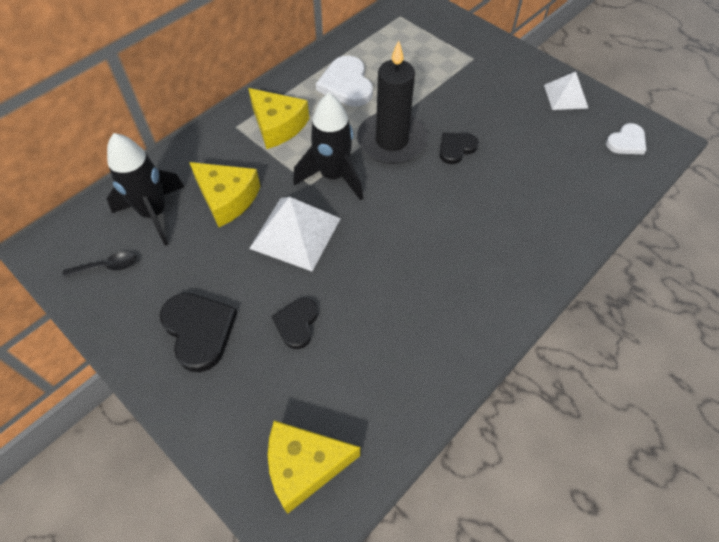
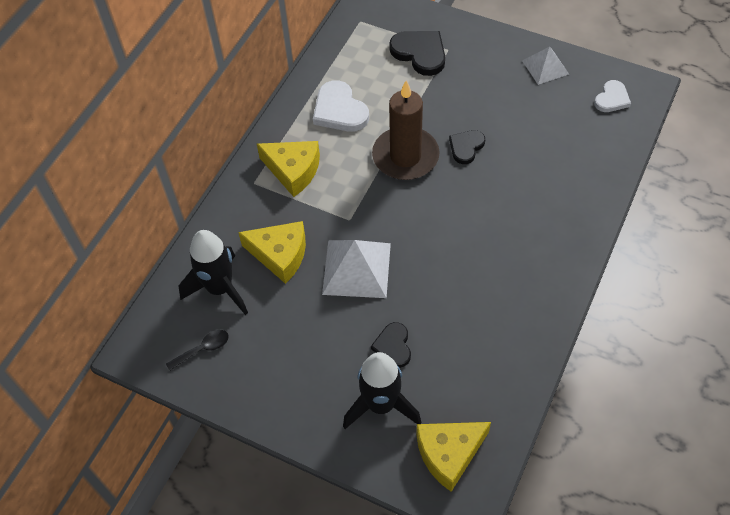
camera: 15 degrees left, 0 degrees up
black heart [160,293,237,372] -> black heart moved to [389,31,445,76]
black rocket [293,93,363,201] -> black rocket moved to [343,352,422,429]
black candle [357,40,428,164] -> brown candle [372,80,440,180]

